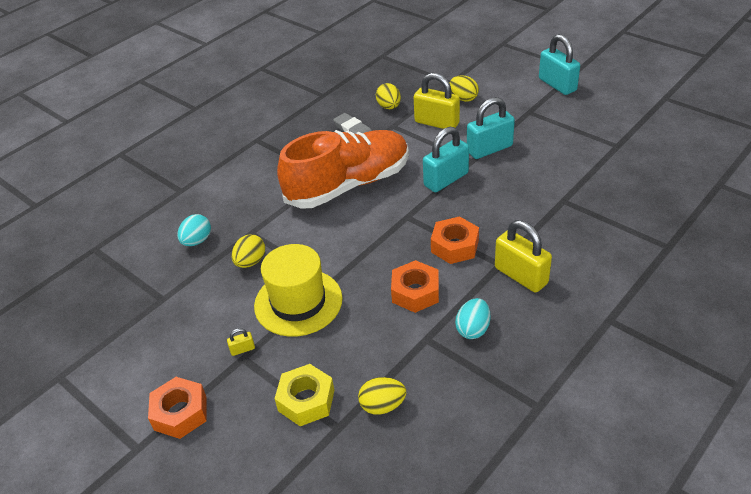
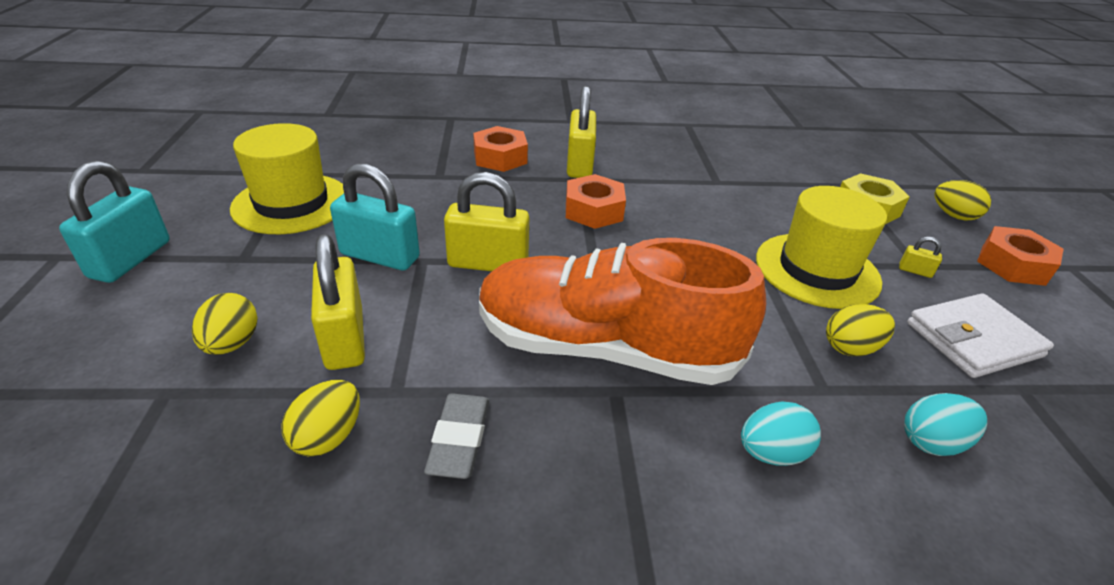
camera: 140 degrees left, 5 degrees down
yellow egg [358,377,406,415] -> yellow egg moved to [935,180,991,220]
orange nut [391,260,439,313] -> orange nut moved to [473,126,528,172]
turquoise padlock [423,127,469,192] -> yellow padlock [444,172,529,271]
turquoise egg [455,298,490,339] -> turquoise egg moved to [741,401,821,466]
none -> yellow hat [230,123,344,234]
none -> white wallet [907,293,1054,378]

